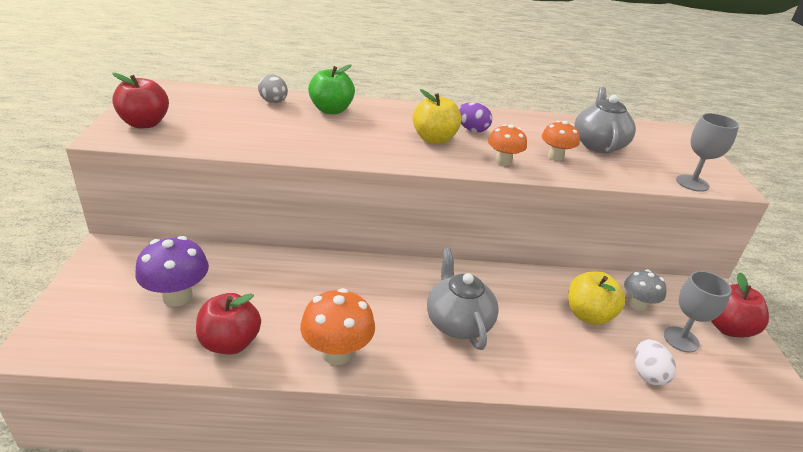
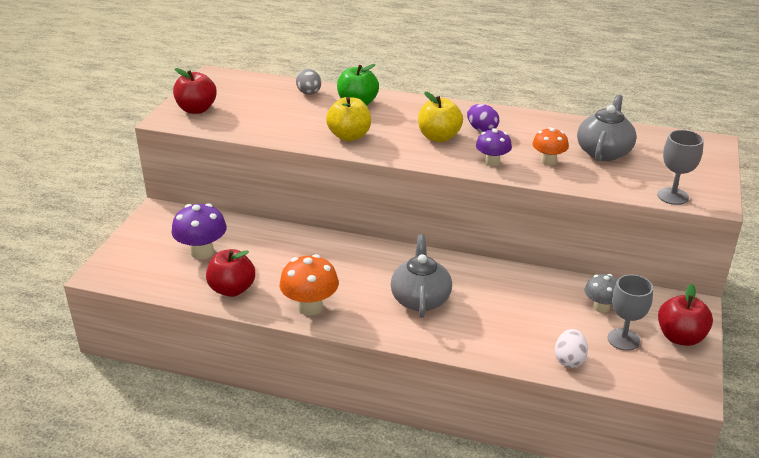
camera: 20 degrees right, 0 degrees up
orange mushroom [488,124,527,166] -> purple mushroom [476,128,512,166]
yellow apple [568,272,625,325] -> yellow apple moved to [326,97,371,141]

